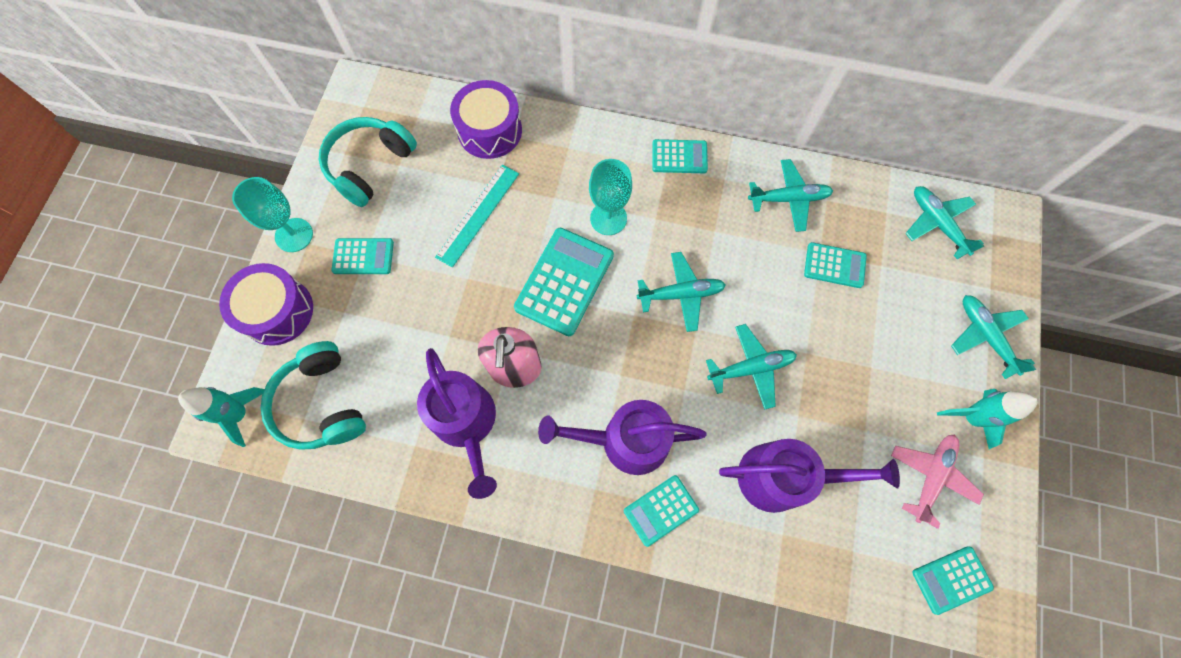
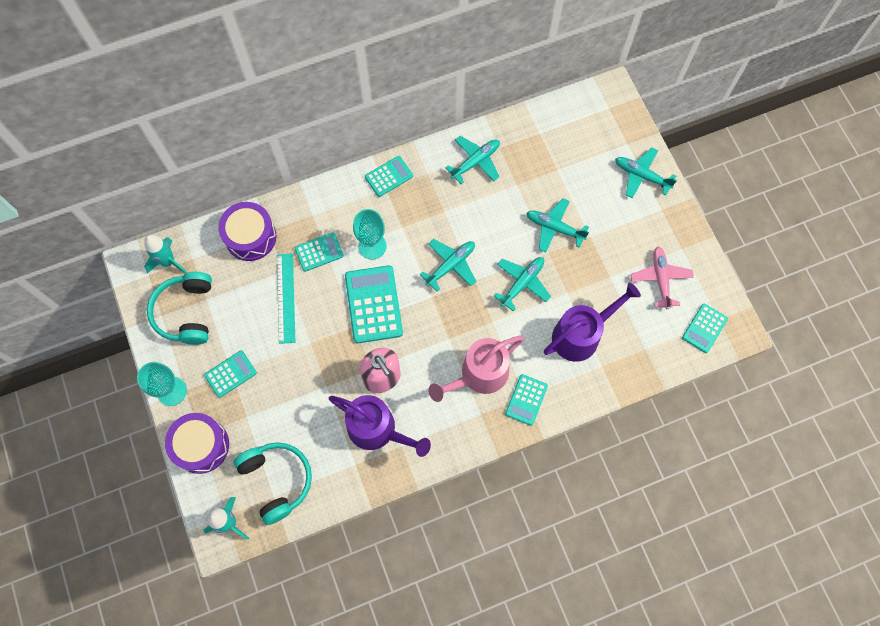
camera: 35 degrees left, 0 degrees up
turquoise headphones [260,341,366,450] -> turquoise headphones turned 150 degrees counterclockwise [233,442,312,525]
purple watering can [538,400,707,475] -> pink watering can [428,336,524,402]
turquoise calculator [804,242,867,288] -> turquoise calculator moved to [295,232,344,272]
turquoise plane [905,186,984,259] -> turquoise plane moved to [527,198,589,253]
turquoise rocket [937,389,1037,449] -> turquoise rocket moved to [144,235,188,273]

